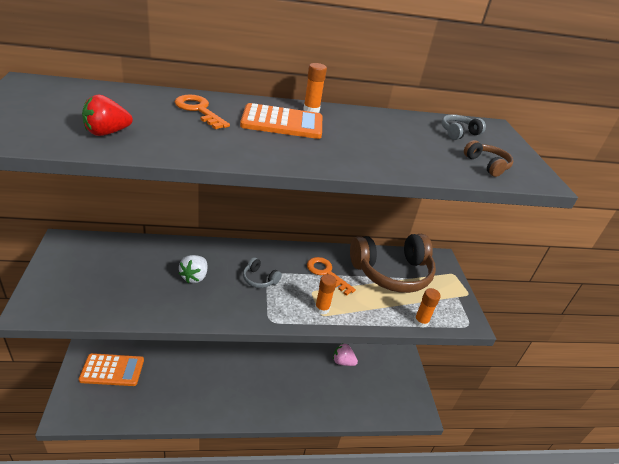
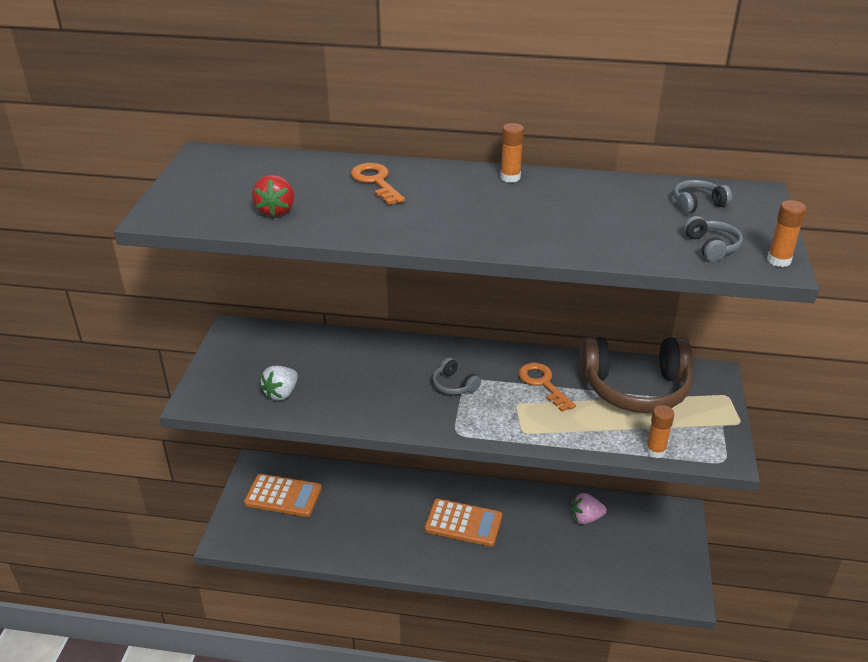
camera: 20 degrees right, 0 degrees up
red strawberry [82,94,133,136] -> red strawberry turned 75 degrees counterclockwise [252,175,294,217]
white strawberry [179,255,207,283] -> white strawberry moved to [260,365,298,400]
orange calculator [240,103,322,139] -> orange calculator moved to [424,499,502,546]
orange glue stick [315,274,337,314] -> orange glue stick moved to [767,200,807,267]
pink strawberry [333,343,358,366] -> pink strawberry turned 45 degrees counterclockwise [571,493,607,524]
brown headphones [464,140,513,177] -> grey headphones [683,216,743,262]

